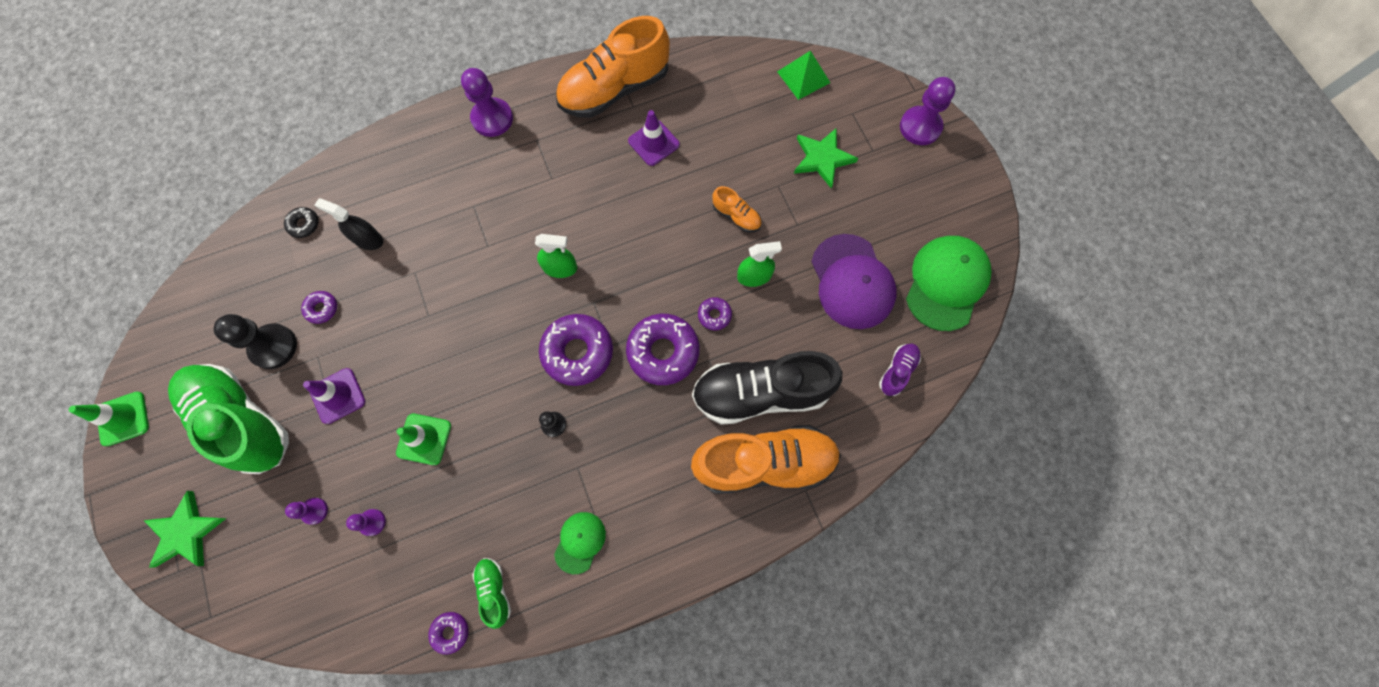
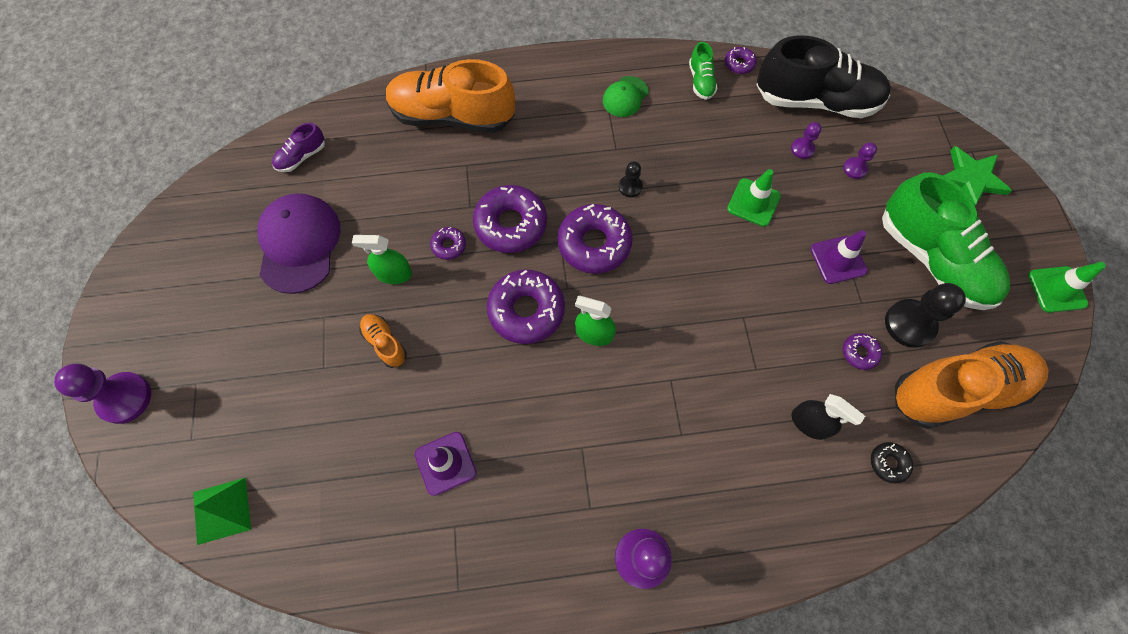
camera: 165 degrees left, 5 degrees down
orange shoe [556,16,670,118] -> orange shoe moved to [895,341,1049,429]
black shoe [692,351,842,425] -> black shoe moved to [756,36,891,118]
green star [794,128,858,188] -> none
green cap [906,236,991,331] -> none
none -> purple donut [487,270,565,344]

